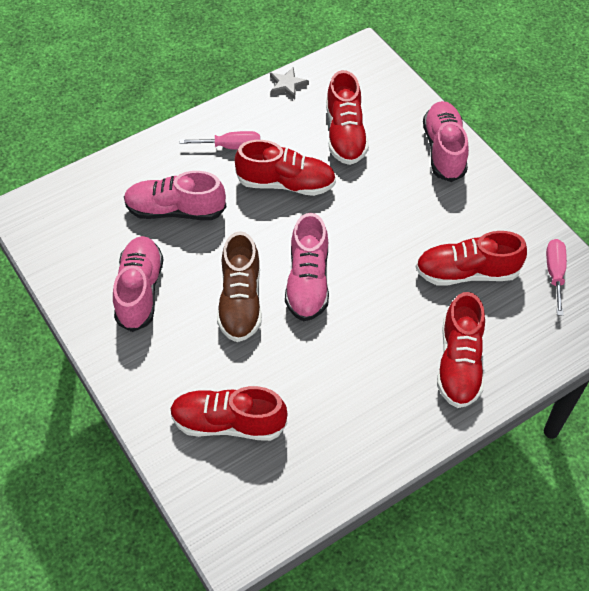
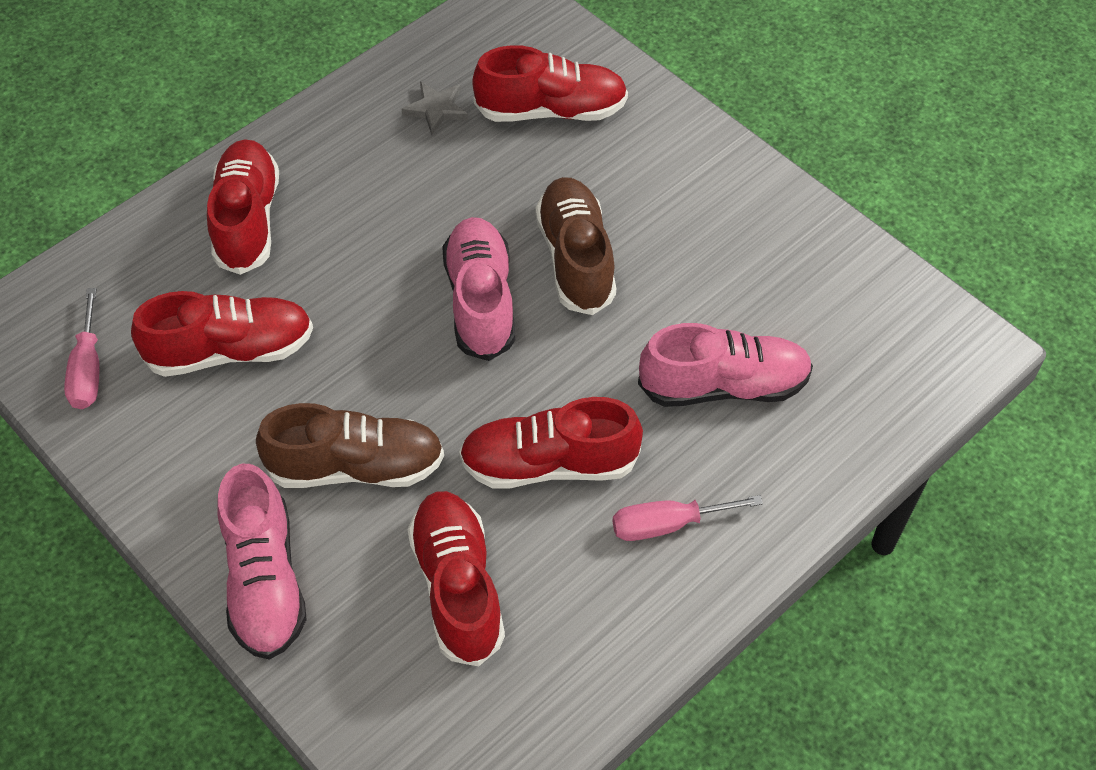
camera: 170 degrees right, 0 degrees up
pink shoe [113,236,163,332] -> none
grey star [270,67,309,100] -> grey star moved to [402,82,468,135]
none -> brown shoe [256,403,444,488]

